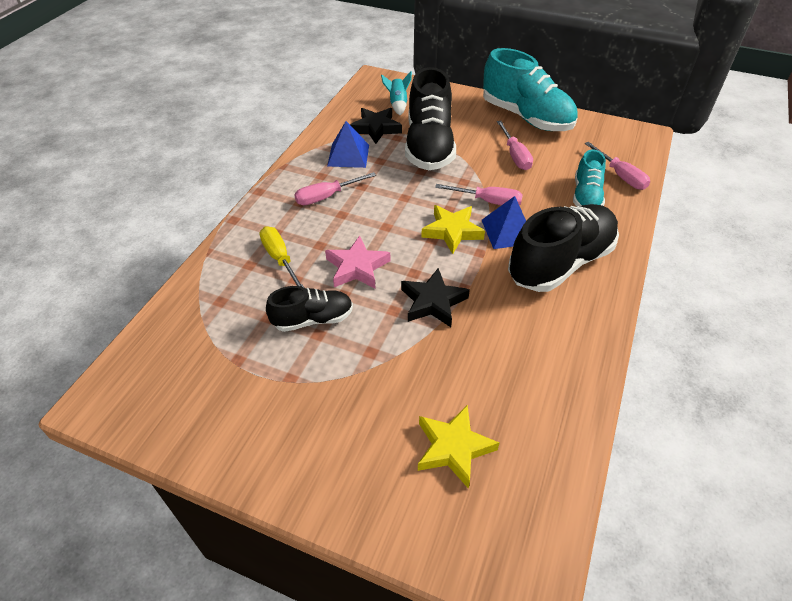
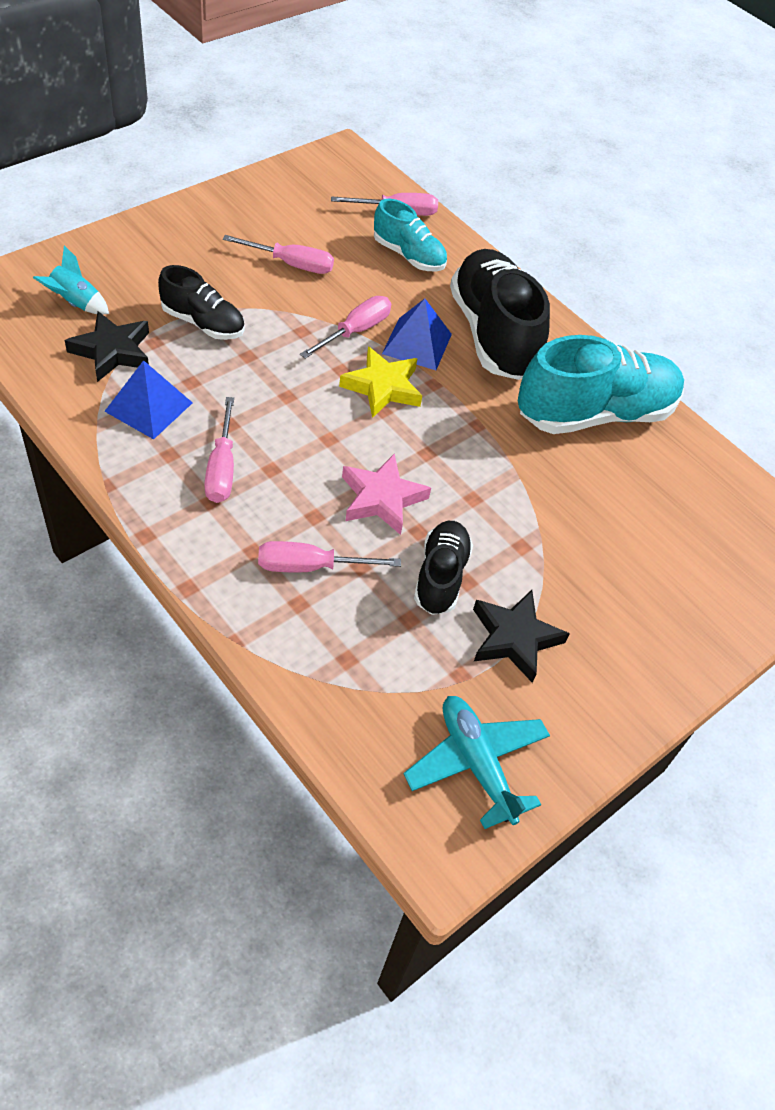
camera: 70 degrees left, 5 degrees up
yellow screwdriver [260,226,304,287] -> pink screwdriver [258,541,401,572]
black star [401,268,470,327] -> black star moved to [473,590,570,683]
black shoe [405,67,456,170] -> black shoe [158,265,245,340], size x0.55
yellow star [418,404,499,489] -> none
turquoise shoe [483,48,578,131] -> turquoise shoe moved to [518,335,684,434]
none -> turquoise plane [404,696,550,829]

